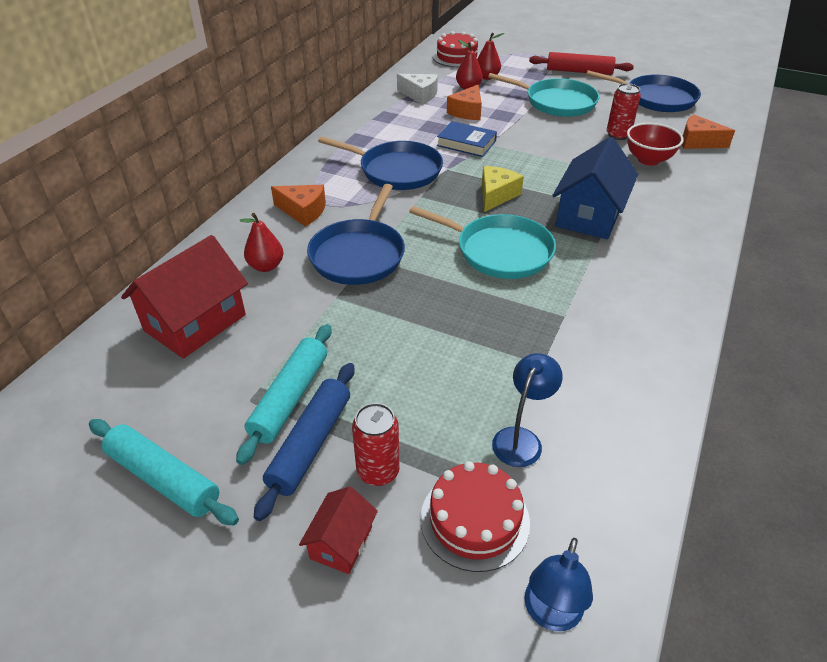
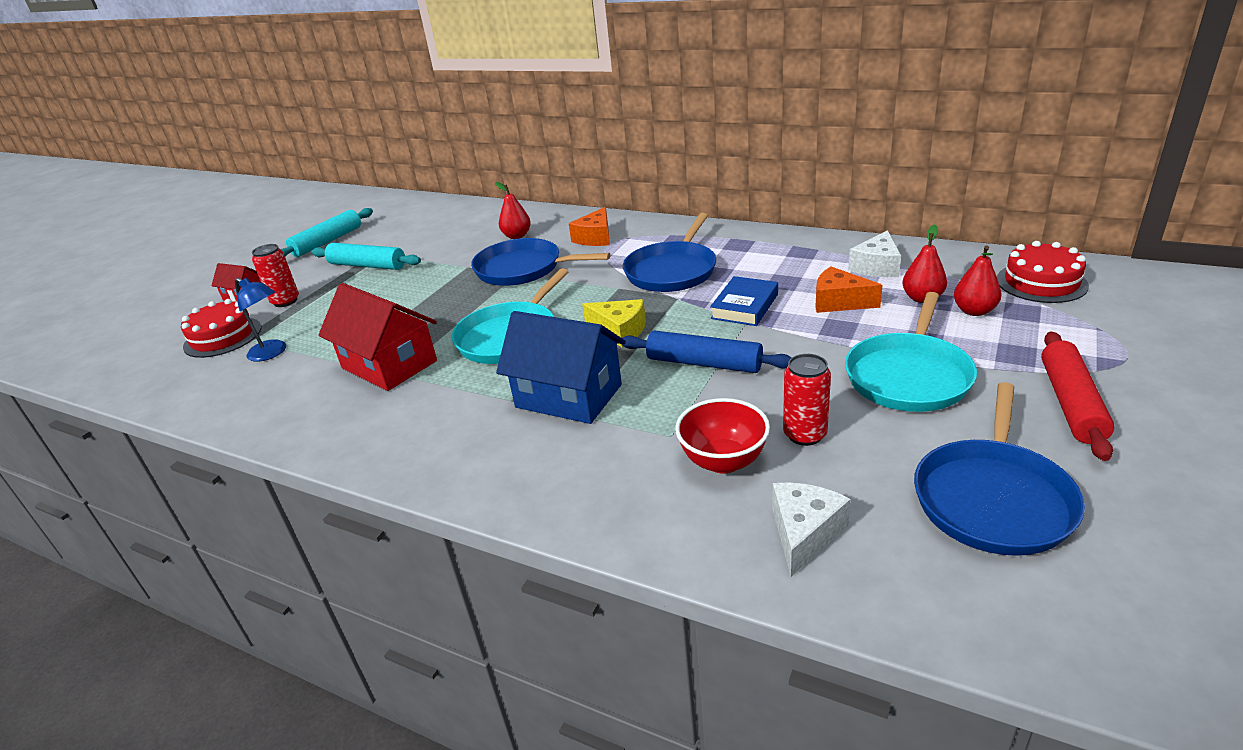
camera: 95 degrees right, 10 degrees down
red house [121,235,248,359] -> red house moved to [318,283,437,391]
blue rolling pin [254,363,355,521] -> blue rolling pin moved to [621,331,791,373]
blue lamp [524,538,593,631] -> none
orange cheese [682,114,735,149] -> white cheese [772,482,851,577]

